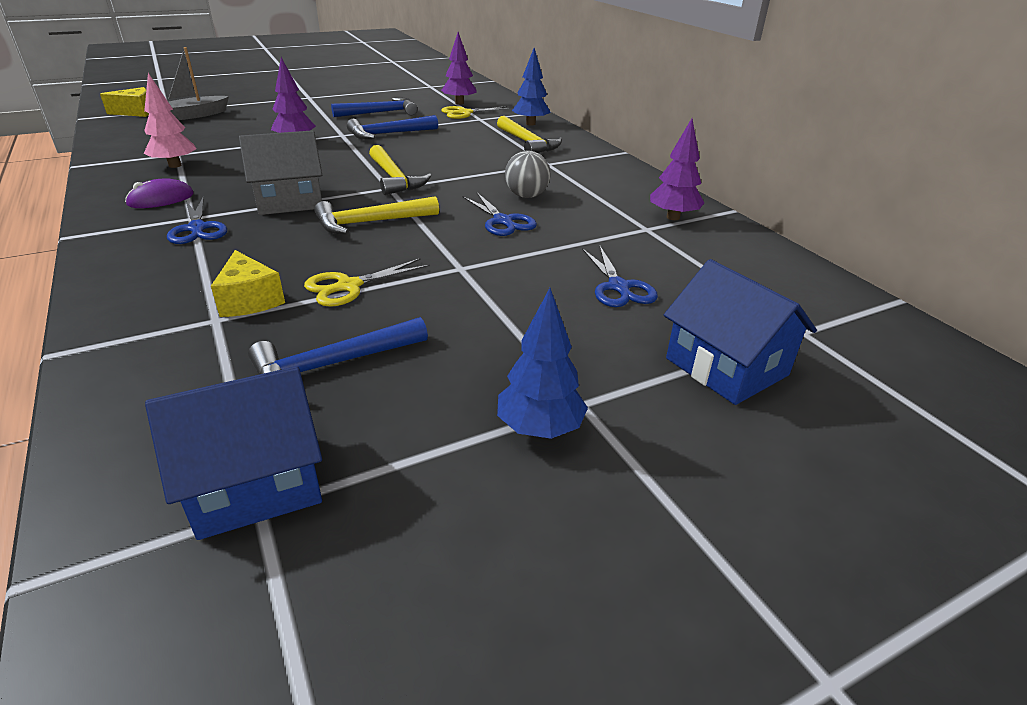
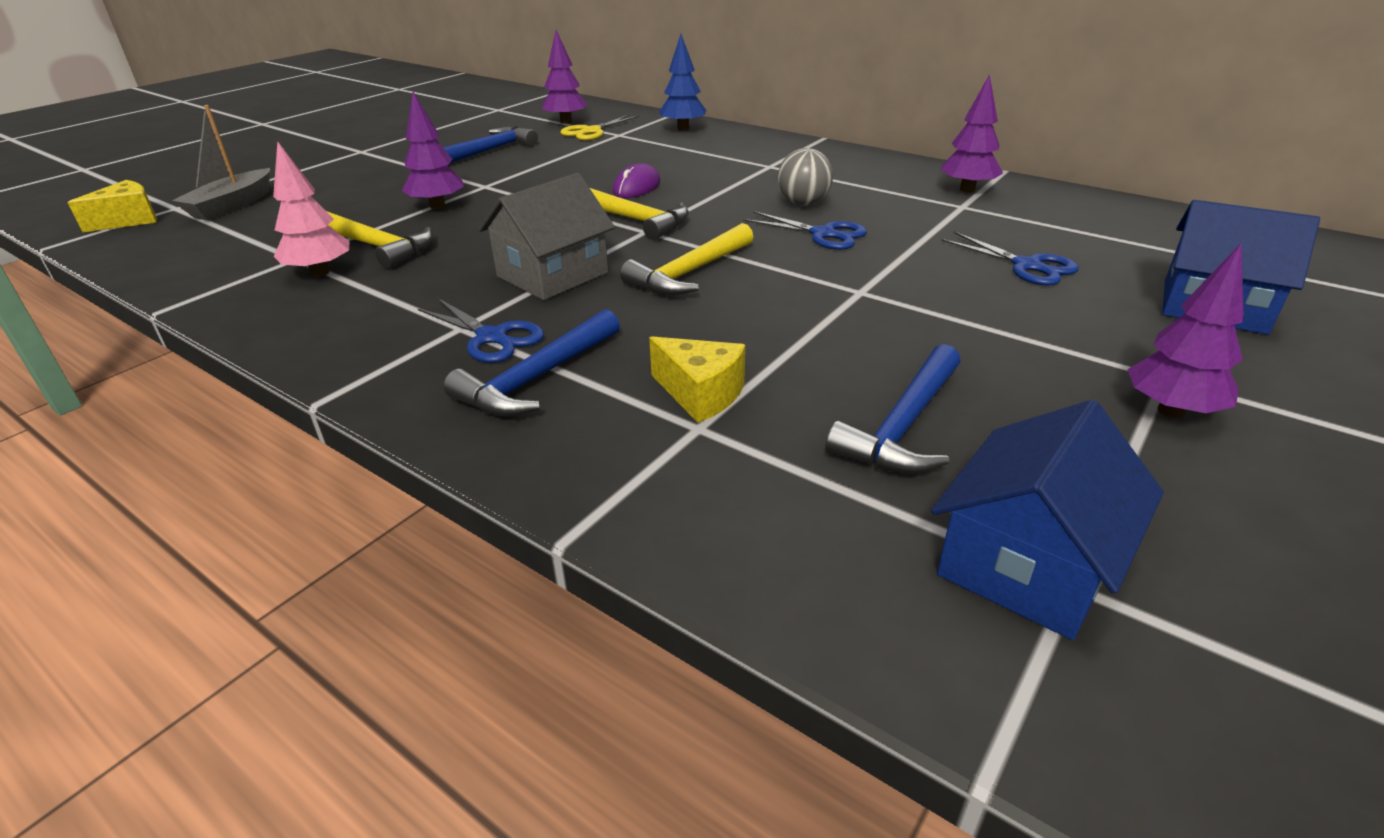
camera: 25 degrees left, 0 degrees up
purple mouse [125,178,194,208] -> purple mouse moved to [613,163,660,198]
yellow scissors [304,259,430,307] -> none
blue hammer [347,115,438,139] -> blue hammer moved to [444,309,620,417]
yellow hammer [497,116,562,153] -> yellow hammer moved to [327,211,433,269]
blue tree [497,288,588,439] -> purple tree [1127,243,1244,418]

